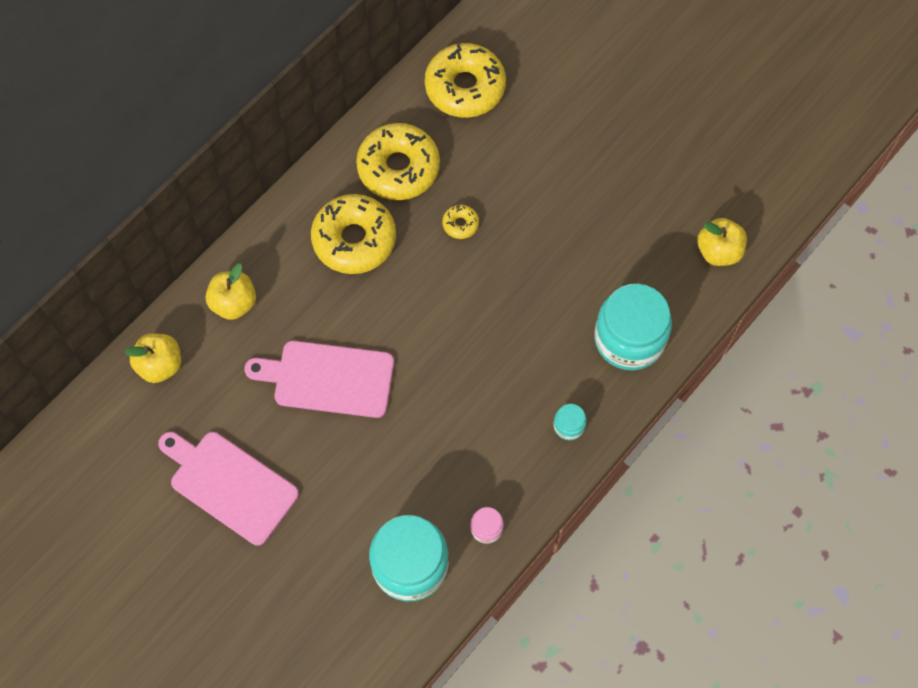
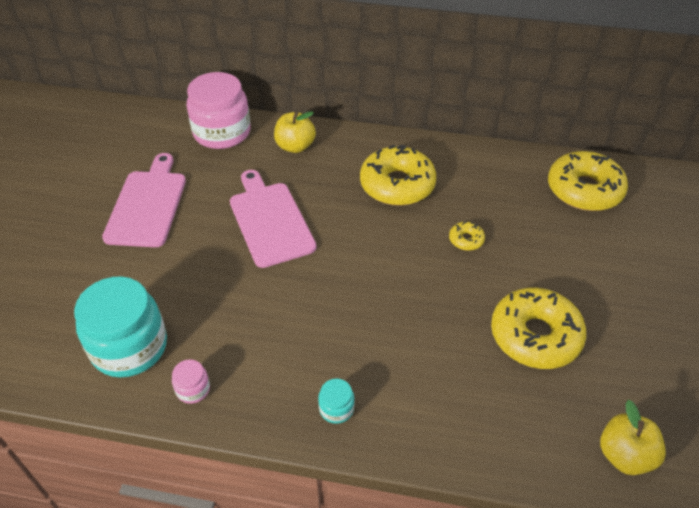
camera: 60 degrees right, 20 degrees down
yellow apple [125,333,181,383] -> pink jar [186,72,251,149]
yellow donut [356,123,440,200] -> yellow donut moved to [491,288,586,369]
turquoise jar [594,284,672,370] -> none

